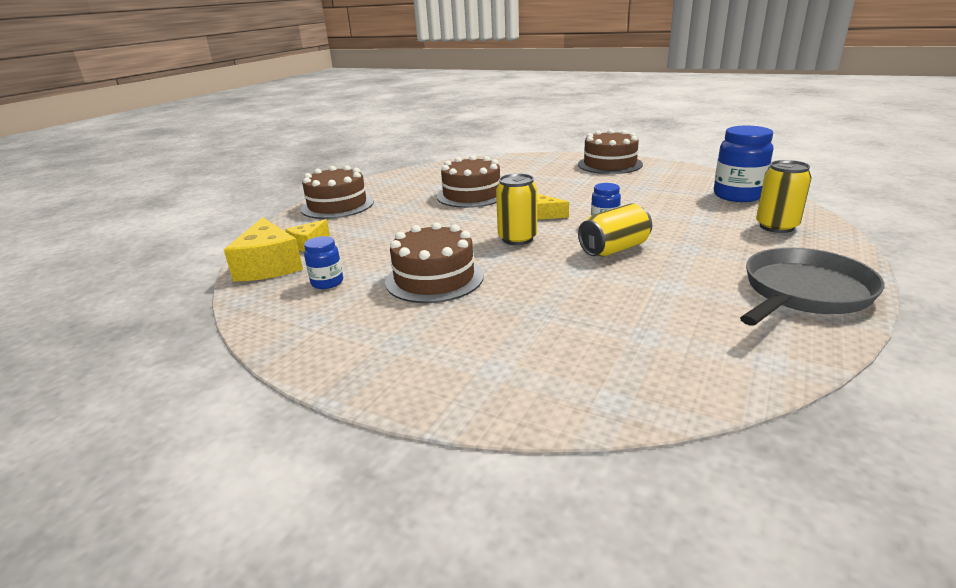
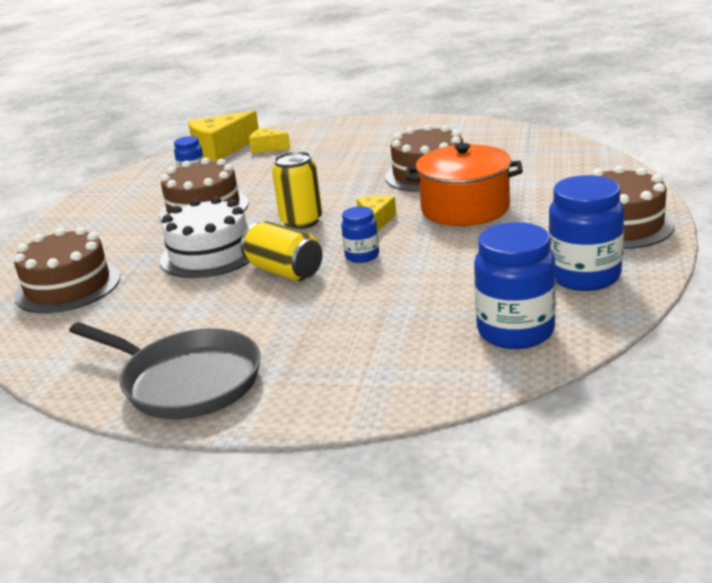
camera: 75 degrees right, 0 degrees up
brown cake [301,165,374,219] -> brown cake moved to [14,227,120,313]
yellow can [756,160,812,233] -> none
none -> white cake [160,196,249,278]
none -> orange pot [405,143,523,226]
none -> blue jar [548,175,624,291]

